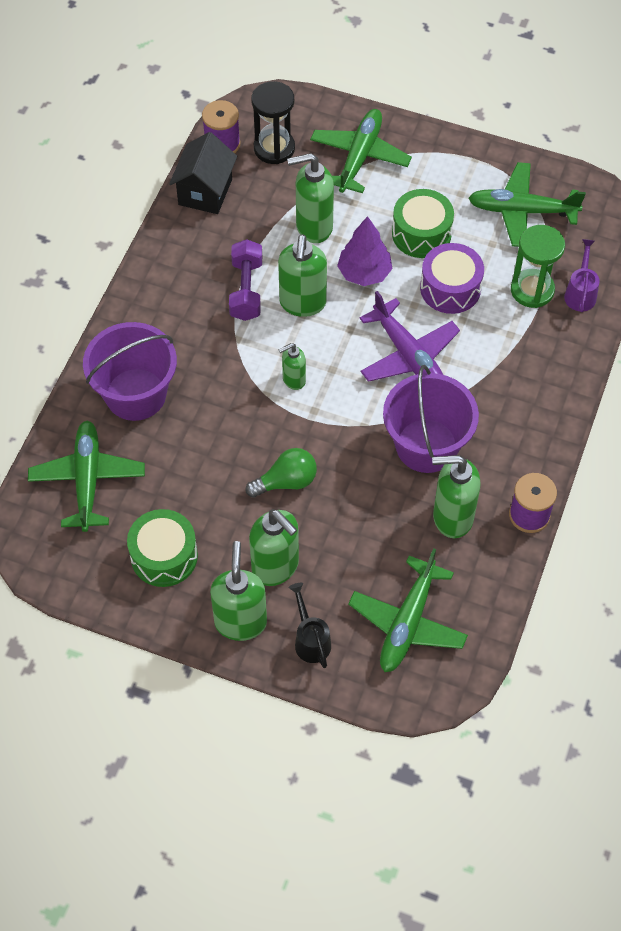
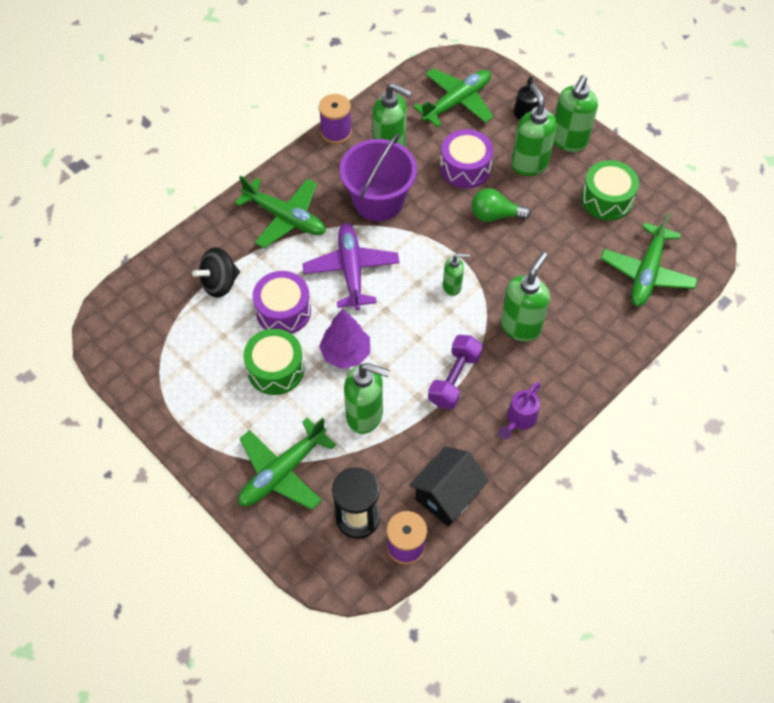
camera: 155 degrees left, 0 degrees up
purple bucket [83,322,177,421] -> none
green soap dispenser [278,234,327,317] -> green soap dispenser moved to [500,252,550,341]
green plane [468,162,586,247] -> green plane moved to [235,176,326,248]
green hourglass [511,225,565,308] -> black spinning top [192,247,240,298]
purple watering can [564,239,600,312] -> purple watering can moved to [499,382,541,439]
none -> purple drum [440,129,493,188]

